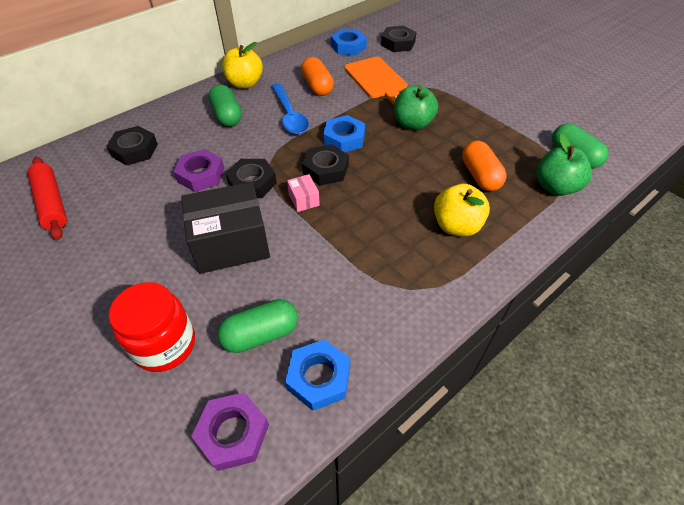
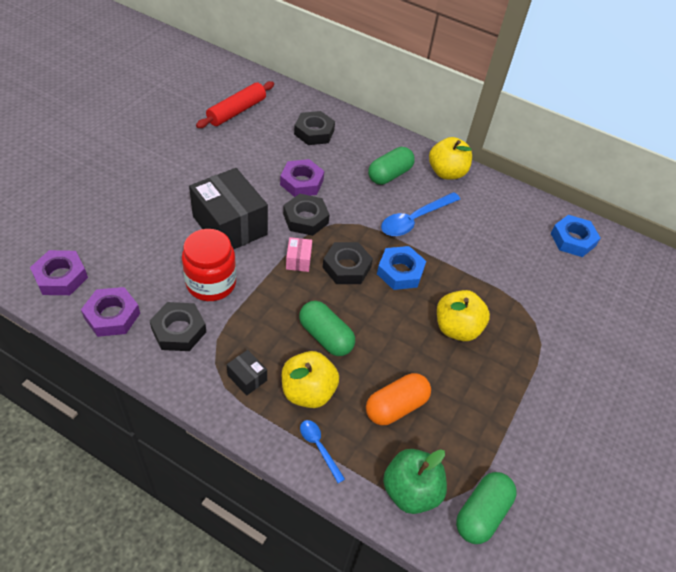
camera: 65 degrees right, 0 degrees up
red jar [109,282,195,372] -> red jar moved to [182,229,236,301]
green capsule [217,299,298,353] -> green capsule moved to [299,301,355,356]
blue nut [285,339,350,411] -> purple nut [81,287,140,337]
pink box [287,174,320,212] -> pink box turned 45 degrees counterclockwise [286,237,312,272]
orange capsule [301,57,334,96] -> none
orange cutting board [345,57,408,104] -> none
black nut [381,25,416,52] -> black nut moved to [149,302,206,351]
green apple [394,85,438,130] -> yellow apple [437,290,490,341]
none -> black box [227,350,267,396]
none -> blue spoon [300,420,345,483]

